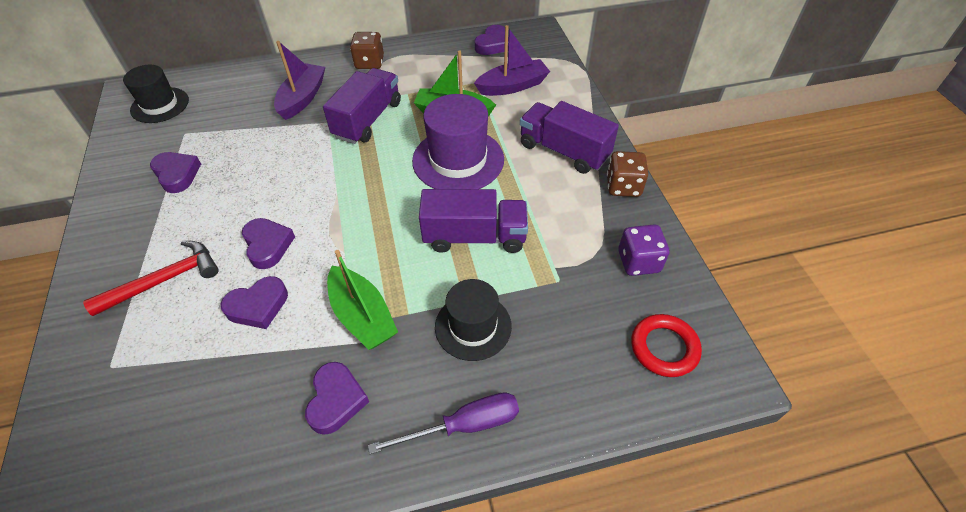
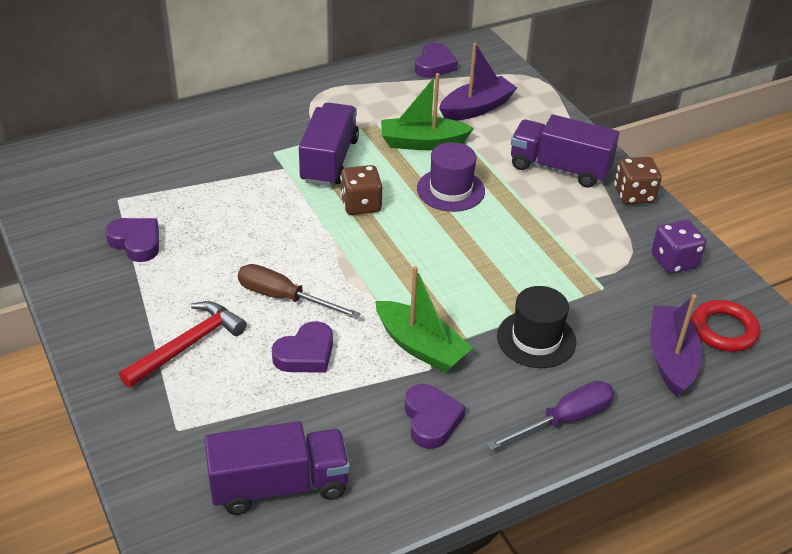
camera: 15 degrees left, 10 degrees down
black hat [123,65,189,123] -> none
purple heart [242,218,295,269] -> brown screwdriver [238,264,361,319]
purple boat [274,41,325,120] -> purple boat moved to [650,294,702,397]
brown dice [350,32,384,69] -> brown dice moved to [340,165,382,215]
purple hat [412,94,504,189] -> purple hat [417,142,485,212], size x0.66
purple truck [419,189,528,253] -> purple truck moved to [204,421,350,515]

